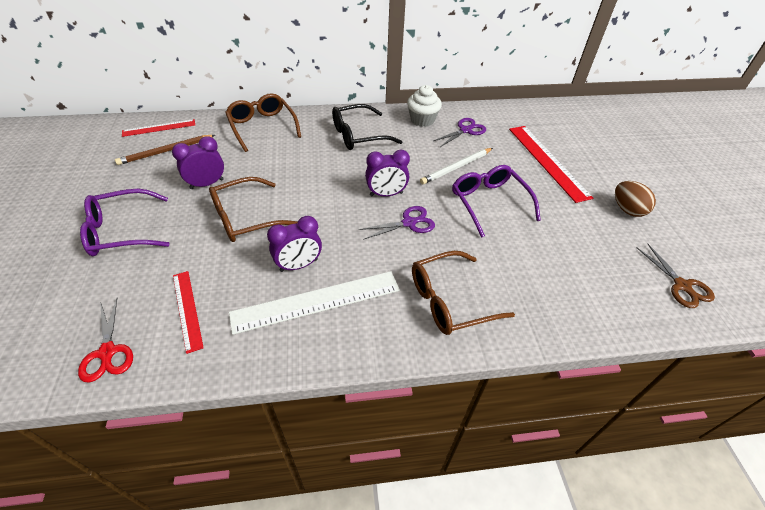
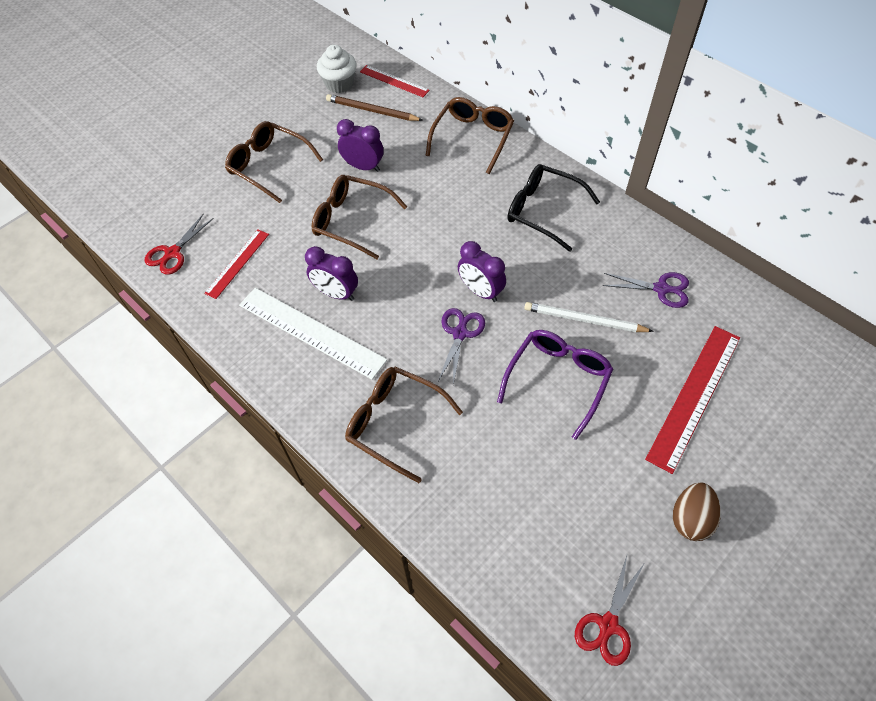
camera: 55 degrees right, 10 degrees up
purple glasses [80,189,169,256] -> brown glasses [225,121,323,203]
purple scissors [359,206,435,240] -> purple scissors turned 105 degrees counterclockwise [438,308,485,385]
white cupcake [407,85,442,127] -> white cupcake moved to [317,45,357,93]
brown scissors [637,243,715,308] -> red scissors [575,556,644,666]

